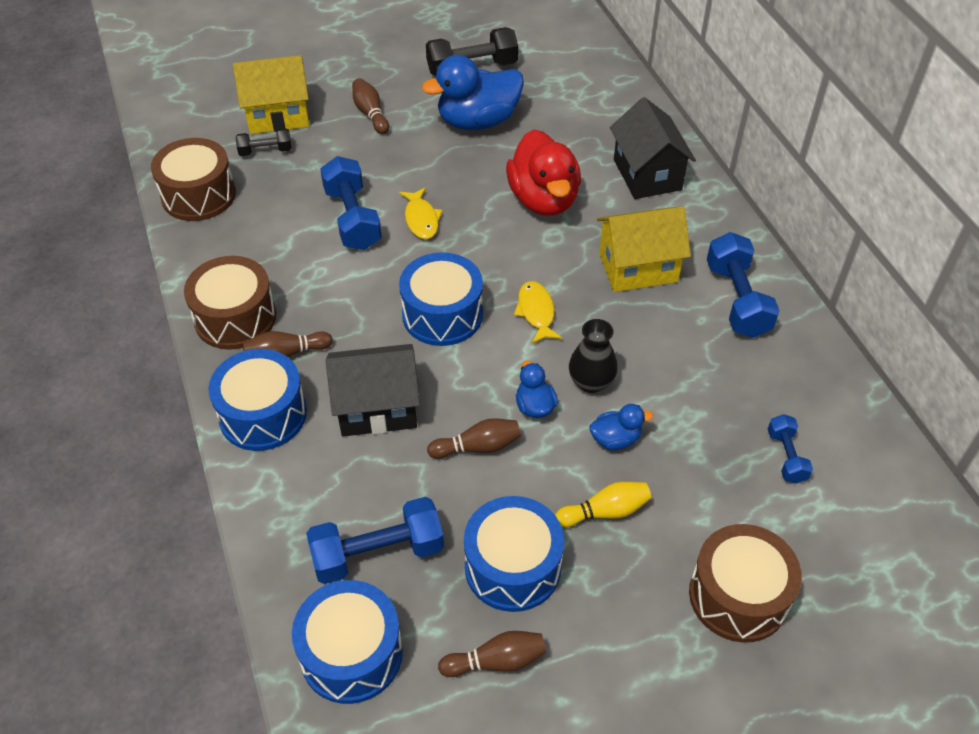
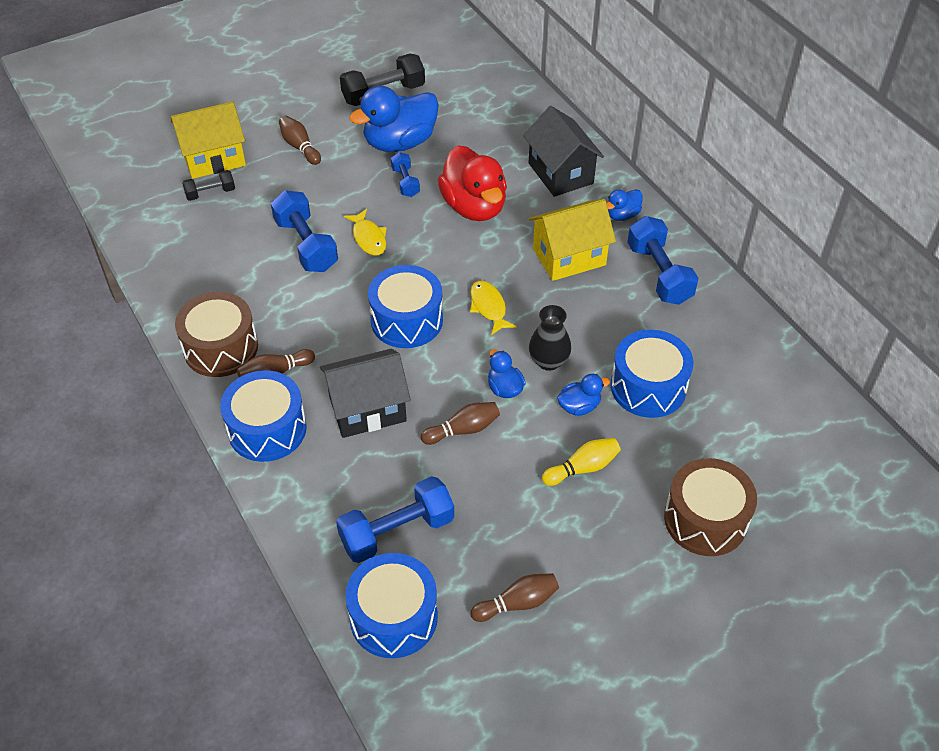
camera: 10 degrees left, 0 degrees up
brown drum [151,138,236,221] -> none
blue drum [464,496,564,612] -> blue drum moved to [611,330,693,418]
blue dumbbell [768,414,813,484] -> blue dumbbell moved to [391,152,420,197]
none -> blue duck [606,189,642,221]

